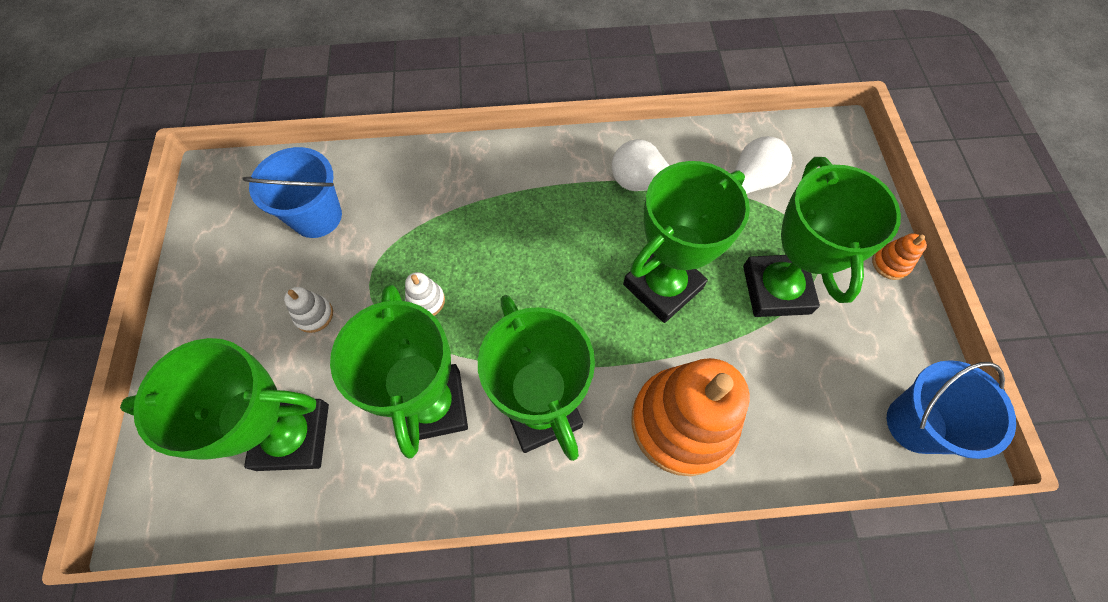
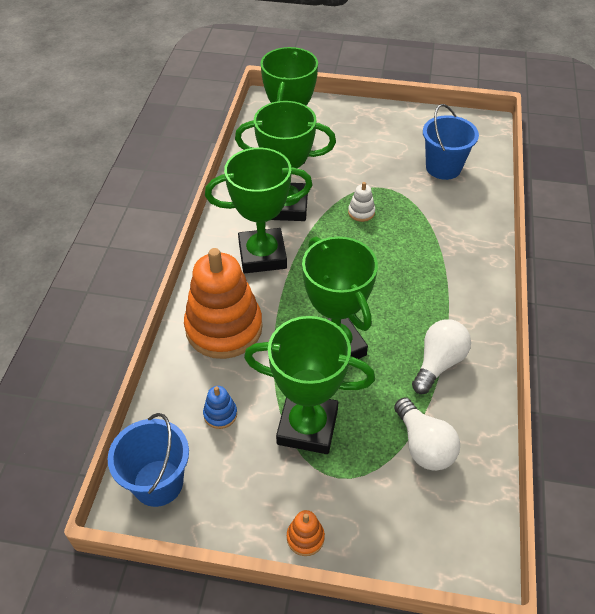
camera: 105 degrees right, 15 degrees down
white stacking toy [284,287,333,333] -> none
none -> blue stacking toy [203,386,237,429]

